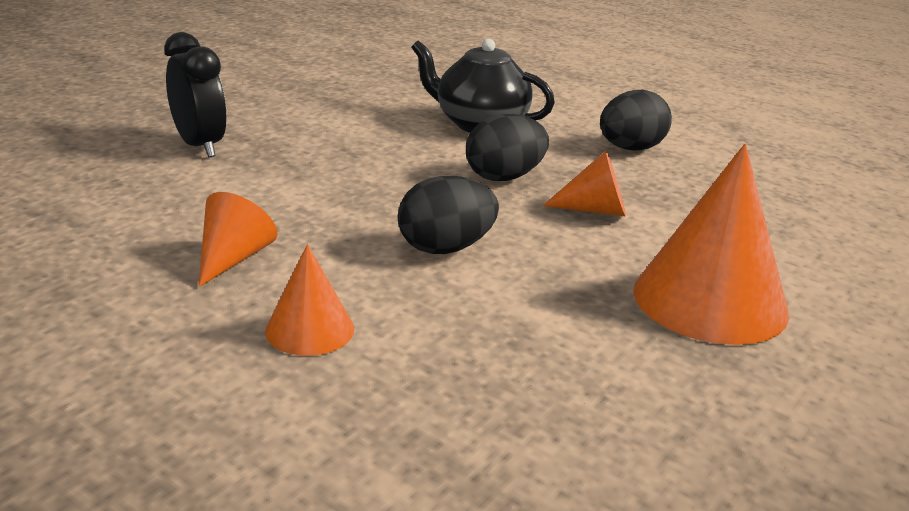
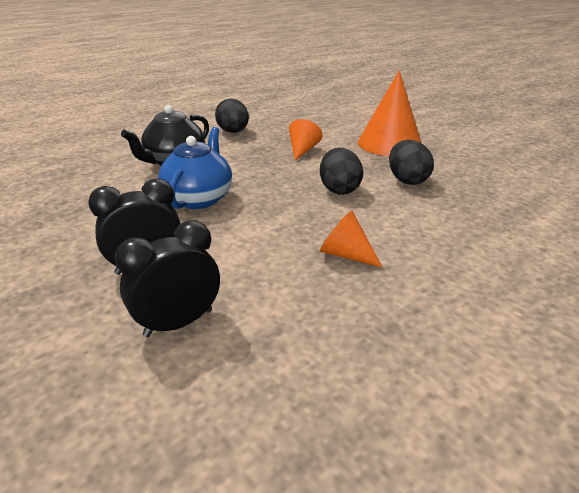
camera: 75 degrees left, 5 degrees up
orange cone [265,244,354,356] -> none
black egg [466,114,549,181] -> black egg moved to [389,140,434,185]
none -> black clock [115,220,220,337]
none -> blue teapot [158,127,232,209]

